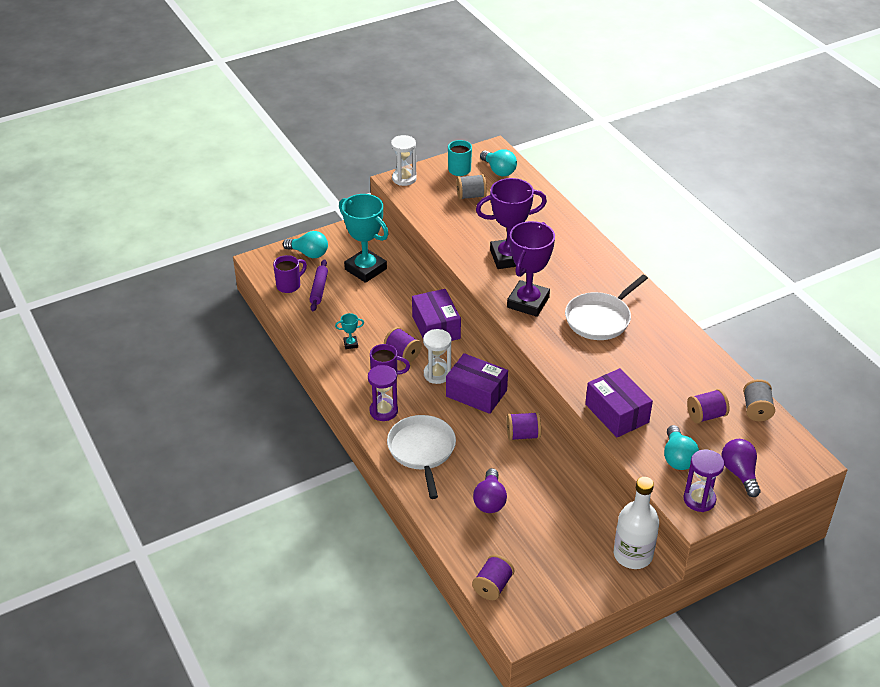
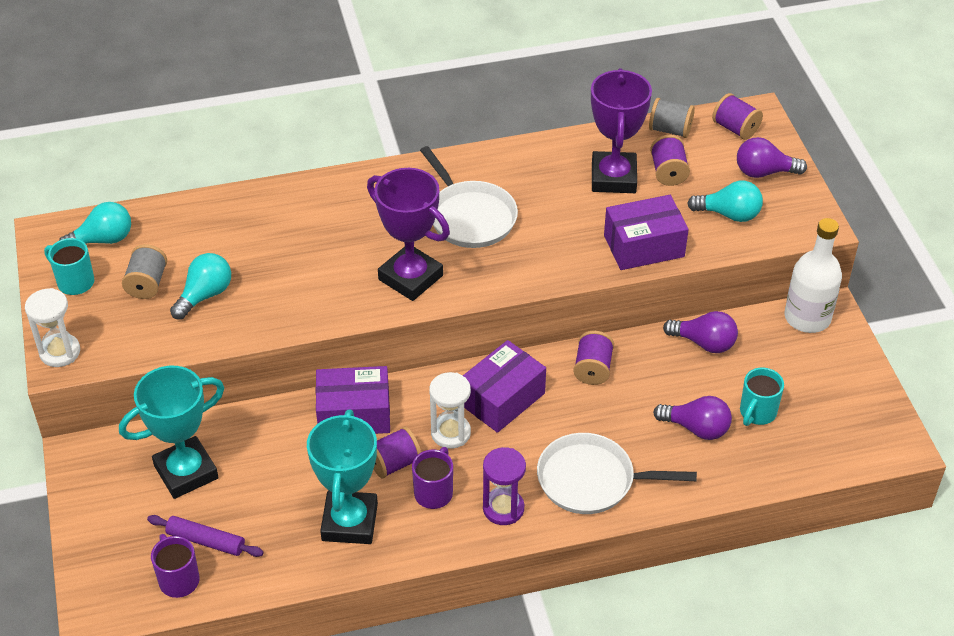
camera: 75 degrees left, 5 degrees up
turquoise light bulb [283,231,328,258] -> turquoise light bulb moved to [170,253,231,320]
turquoise trophy [335,313,364,349] -> turquoise trophy [307,410,378,544], size x2.48
purple spool [472,554,514,600] -> purple spool moved to [712,93,763,140]
purple trophy [476,178,547,269] -> purple trophy moved to [591,68,652,193]
purple hourglass [683,449,724,512] -> none
none -> purple light bulb [663,311,738,353]
none -> turquoise mug [740,368,784,426]

